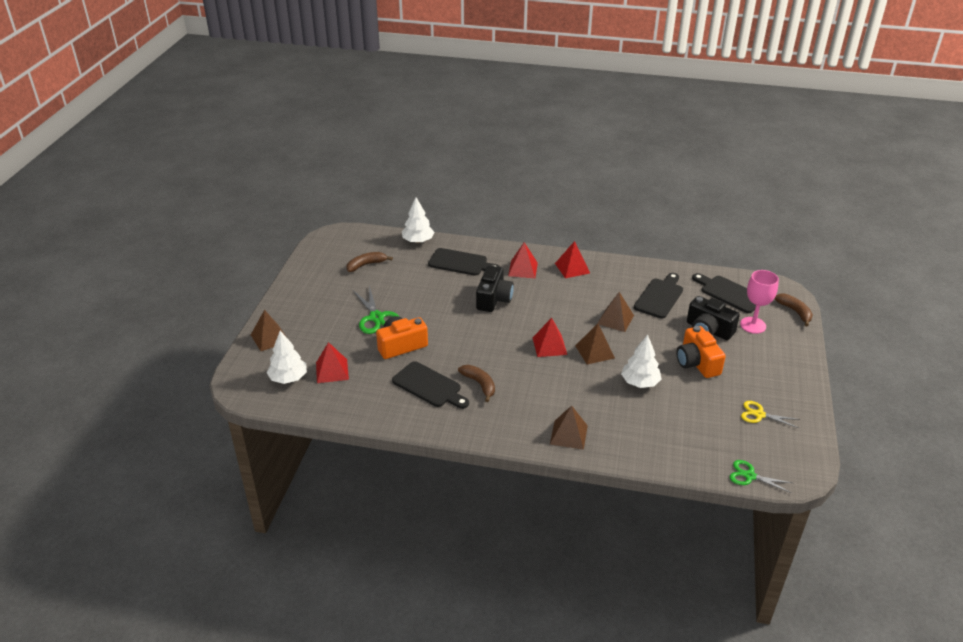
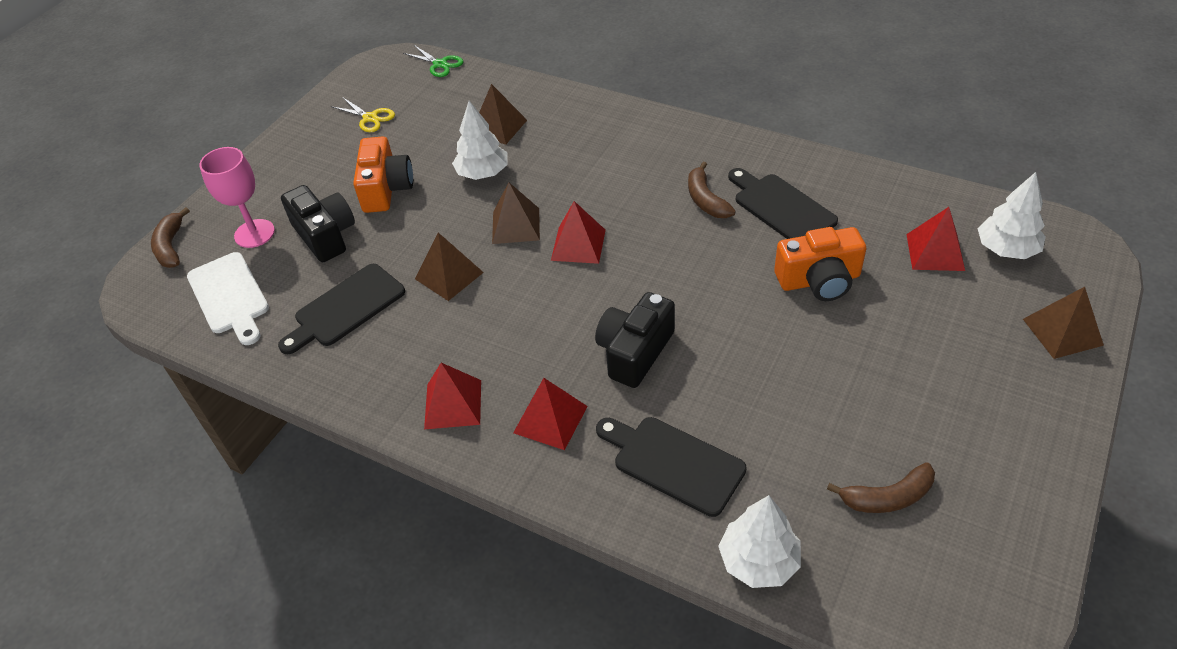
camera: 160 degrees left, 10 degrees up
green scissors [353,286,400,334] -> none
brown pyramid [550,406,588,450] -> brown pyramid moved to [479,84,527,145]
black cutting board [692,273,756,313] -> white cutting board [187,252,269,345]

